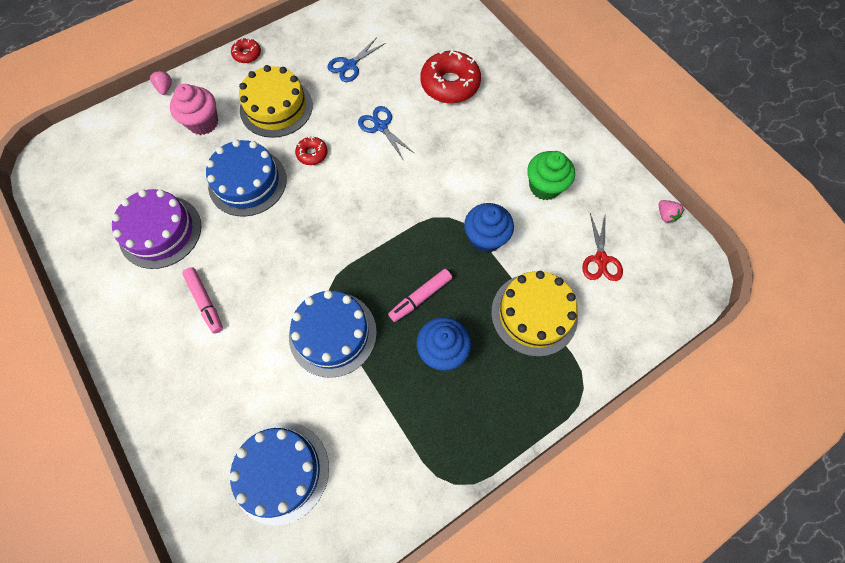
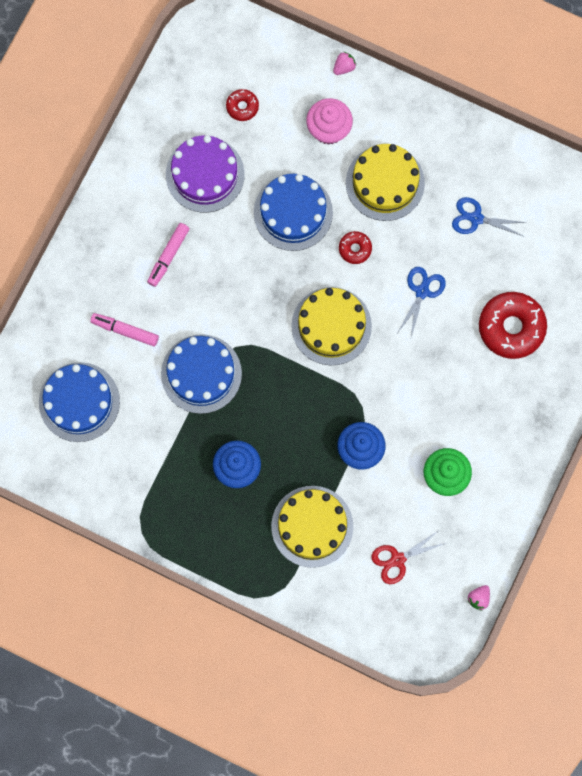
camera: 60 degrees right, 10 degrees up
red donut [231,38,261,63] -> red donut moved to [226,89,259,121]
pink marker [388,269,452,322] -> pink marker moved to [90,313,159,347]
none -> yellow cake [291,287,372,365]

